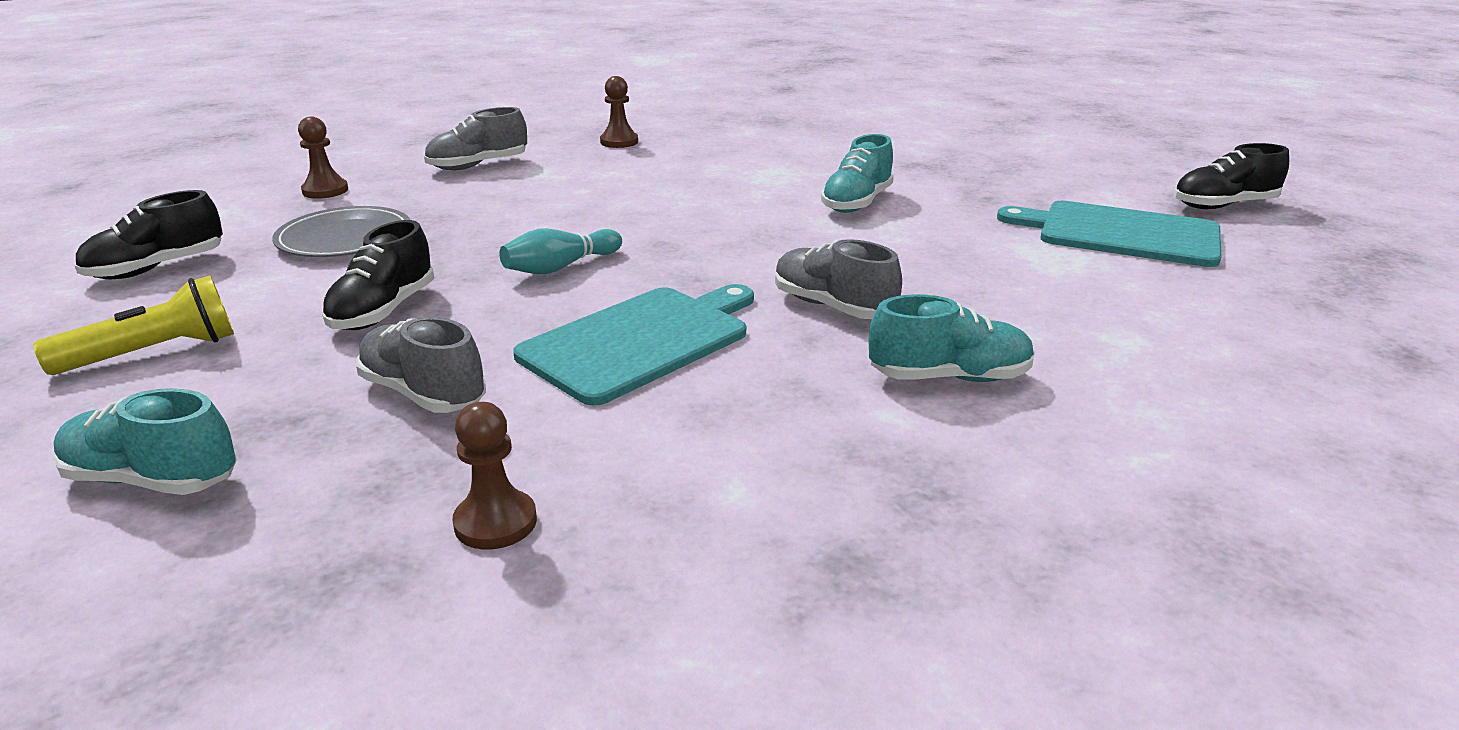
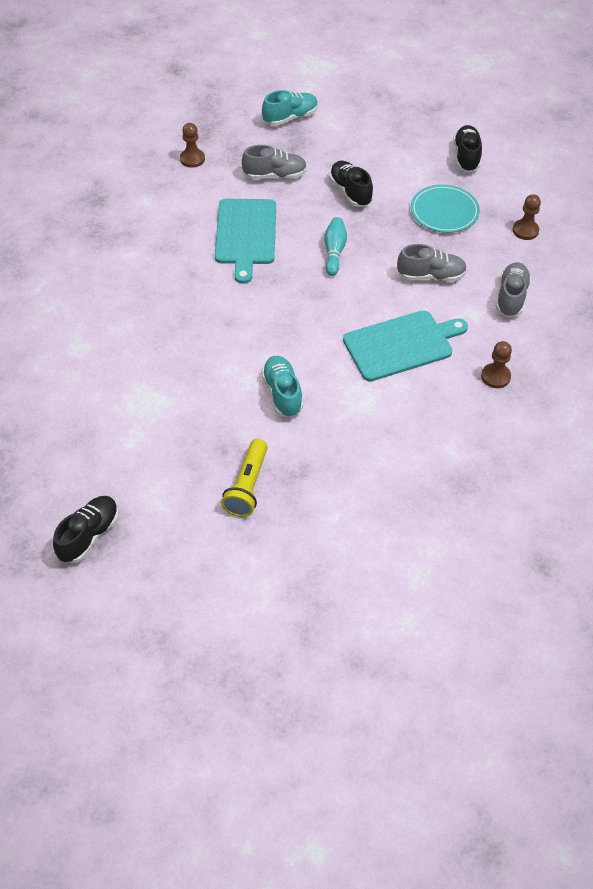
camera: 135 degrees right, 25 degrees up
yellow flashlight [33,275,234,375] -> yellow flashlight moved to [221,439,268,517]
grey plate [272,206,410,257] -> turquoise plate [411,184,480,233]
grey shoe [775,239,902,319] -> grey shoe moved to [397,244,467,282]
turquoise shoe [869,294,1035,382] -> none
turquoise cutting board [997,201,1222,267] -> turquoise cutting board moved to [343,310,468,381]

